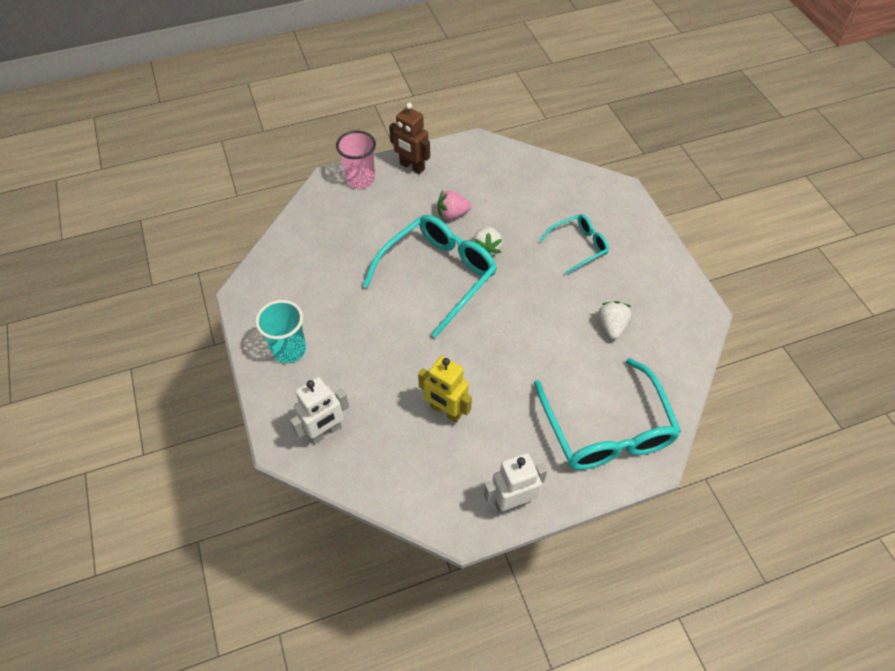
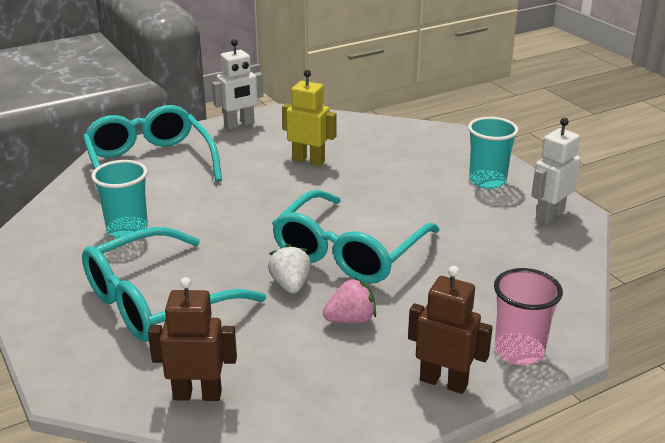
camera: 170 degrees right, 25 degrees down
white robot [290,377,349,444] -> white robot moved to [531,118,581,225]
turquoise glasses [539,214,609,275] -> turquoise glasses [82,227,266,342], size x1.85
white strawberry [598,301,631,339] -> turquoise cup [91,160,148,238]
none -> brown robot [148,277,237,401]

